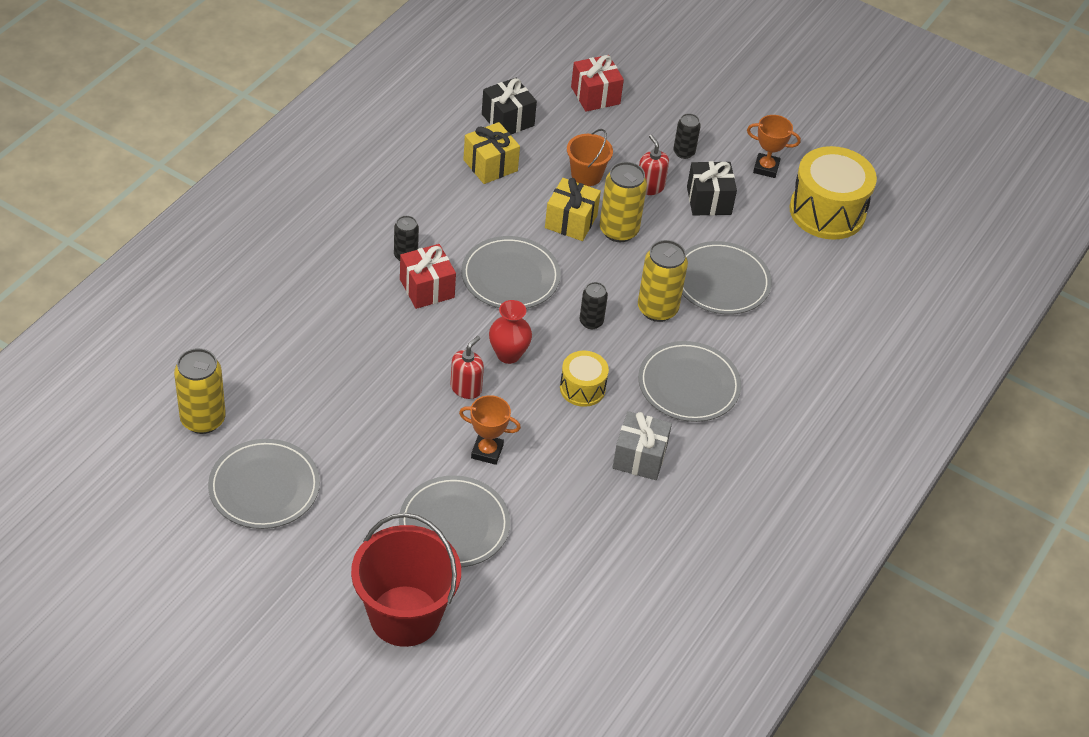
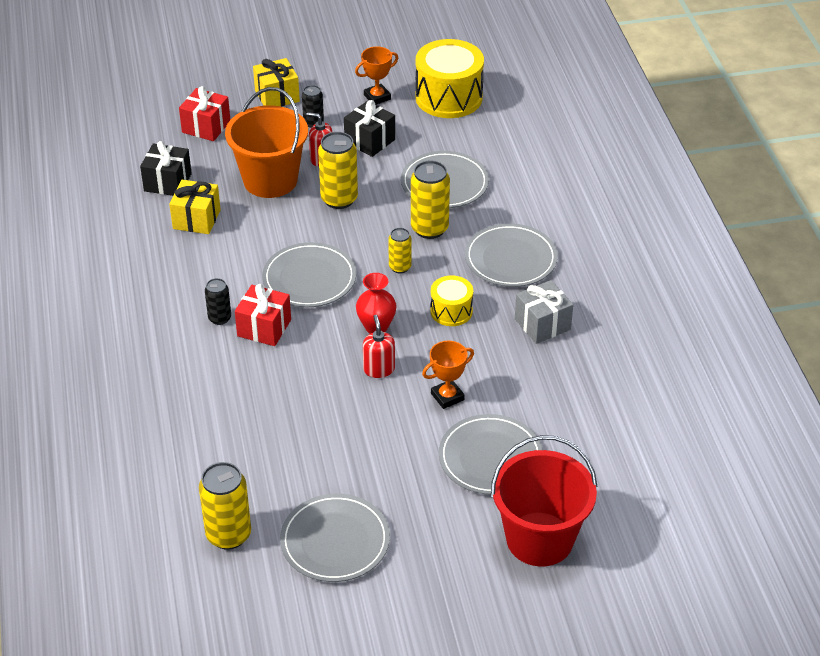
camera: 40 degrees left, 5 degrees down
yellow gift [545,178,601,241] -> yellow gift moved to [253,58,300,107]
orange bucket [567,129,613,186] -> orange bucket [225,87,308,198], size x1.88
black can [580,282,608,329] -> yellow can [388,228,412,274]

